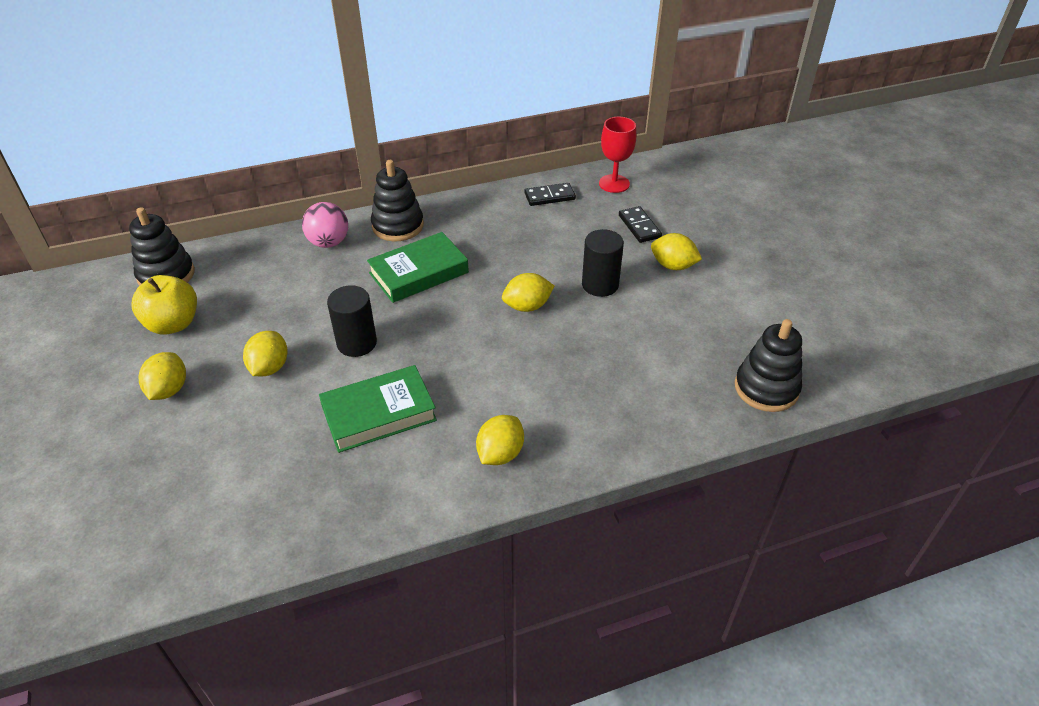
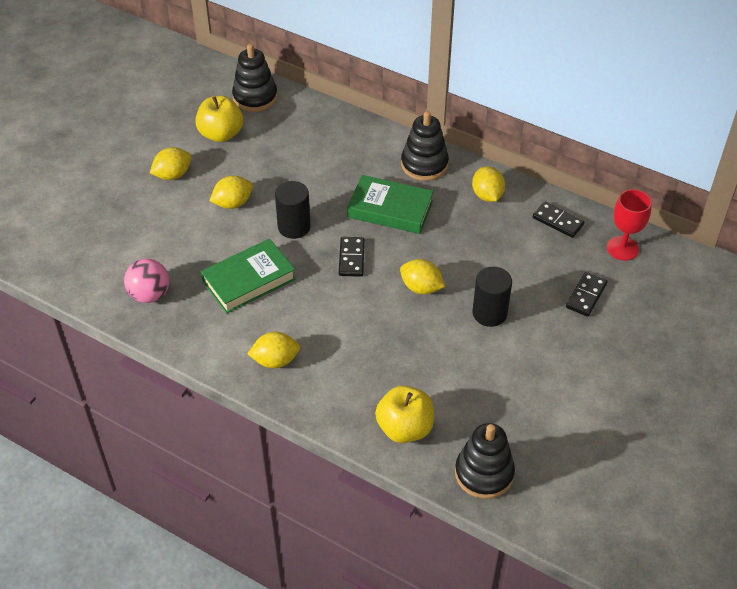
camera: 50 degrees right, 5 degrees up
pink ball [302,202,348,248] -> pink ball moved to [124,259,169,303]
green book [319,365,437,453] -> green book turned 60 degrees counterclockwise [201,239,296,314]
yellow lemon [651,233,702,270] -> yellow lemon moved to [472,166,505,202]
none -> black domino [339,237,365,277]
none -> yellow apple [375,385,434,443]

